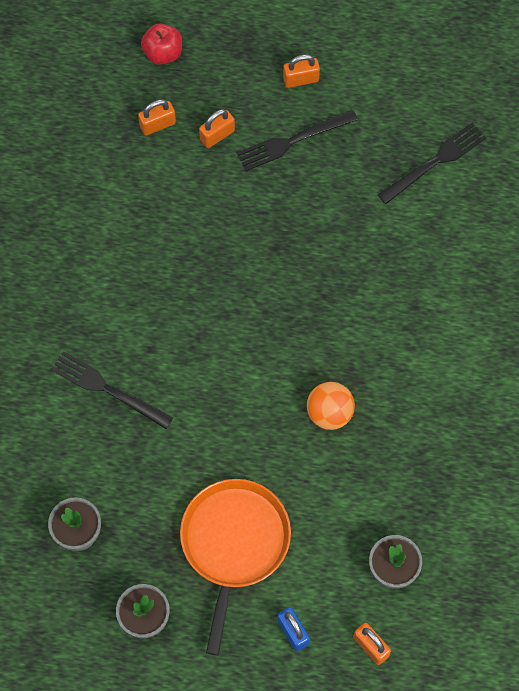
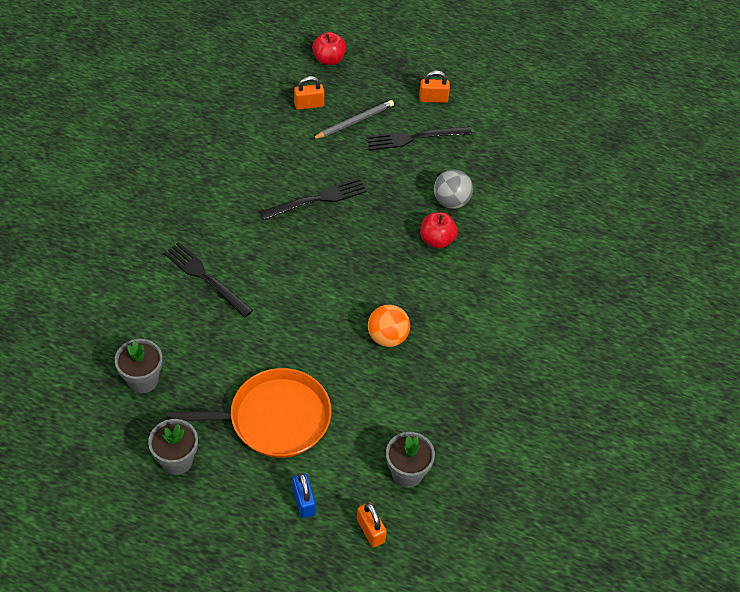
camera: 10 degrees right, 15 degrees down
orange pan [180,479,291,655] -> orange pan turned 60 degrees clockwise [167,368,331,458]
orange padlock [199,109,235,148] -> grey pencil [312,100,394,139]
black fork [378,122,486,204] -> black fork moved to [260,178,367,220]
none -> red apple [420,212,458,249]
none -> grey ball [434,169,473,209]

